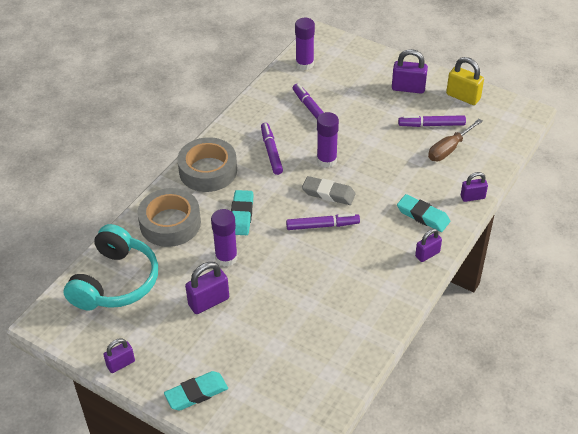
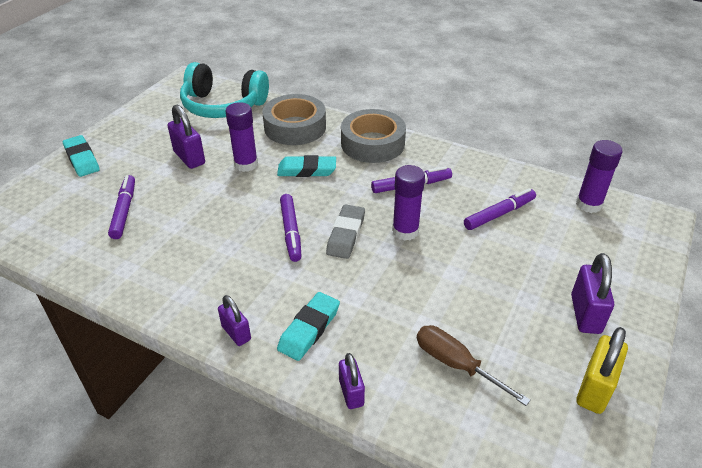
camera: 85 degrees right, 5 degrees down
purple padlock [104,338,135,373] -> none
purple marker [398,115,466,127] -> purple marker moved to [108,175,135,239]

